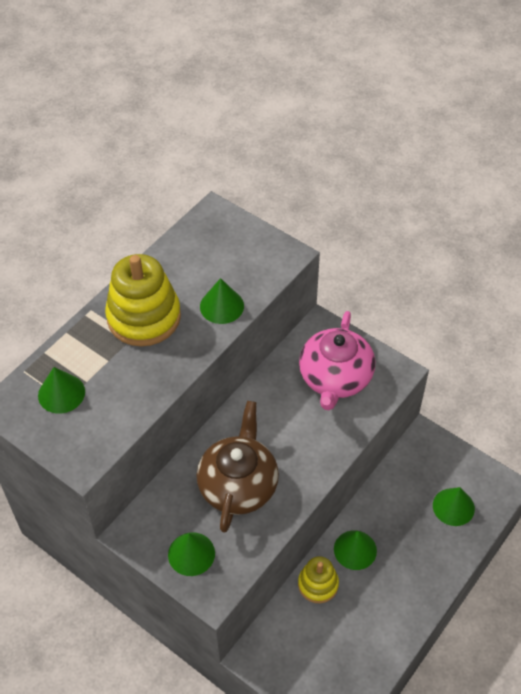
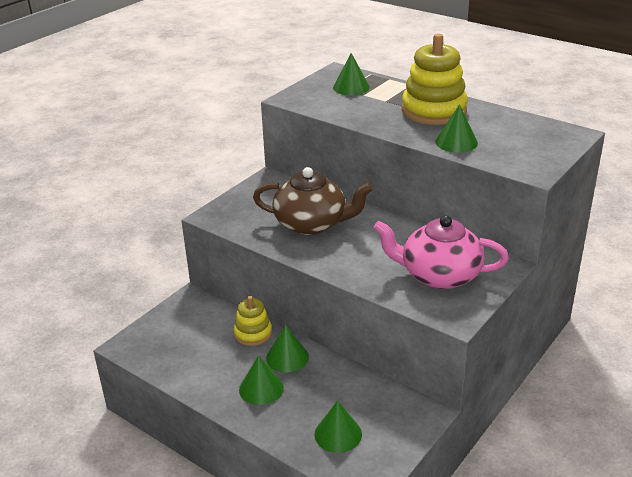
camera: 90 degrees right, 20 degrees down
green cone [168,532,215,576] -> green cone moved to [239,355,284,405]

